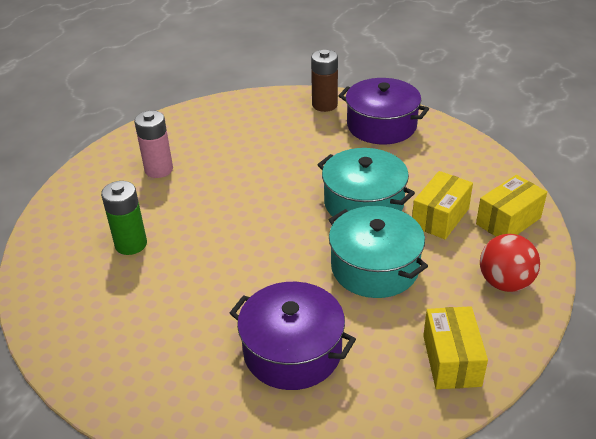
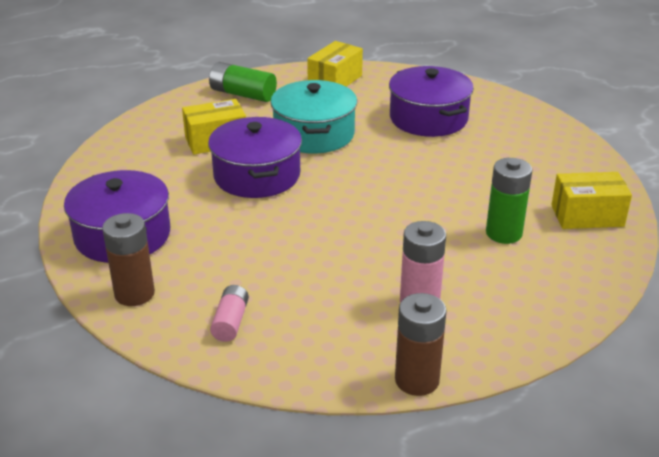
camera: 145 degrees left, 5 degrees down
turquoise pot [318,148,415,217] -> purple pot [208,117,302,198]
yellow box [476,175,547,237] -> yellow box moved to [551,172,632,229]
red ball [480,234,540,292] -> green battery [209,62,277,102]
none -> pink battery [210,285,249,342]
none -> brown battery [395,293,447,396]

